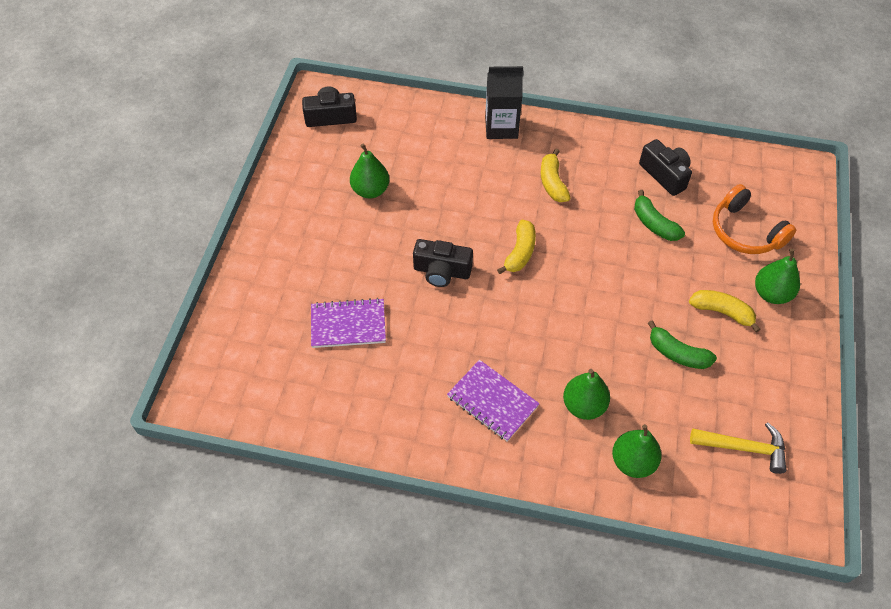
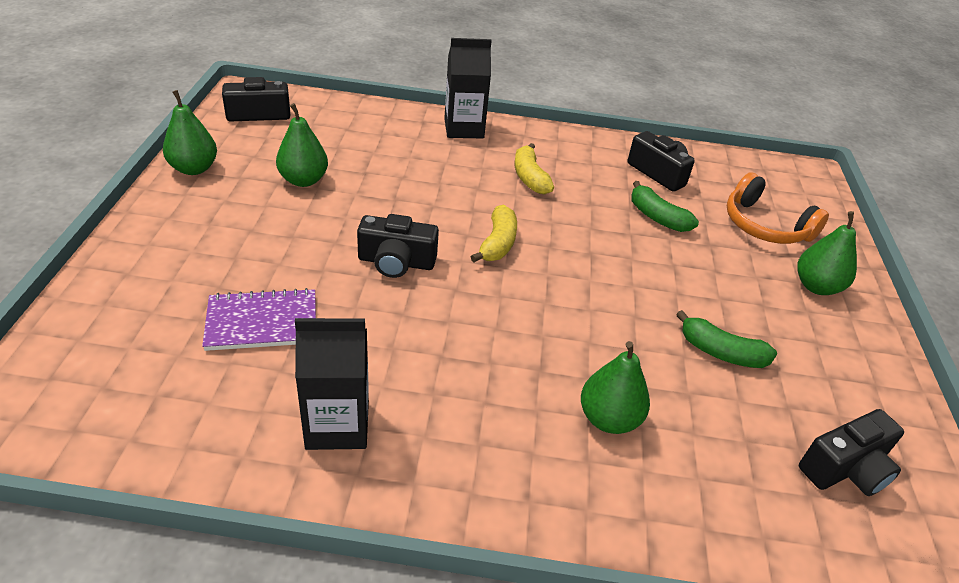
camera: 10 degrees left, 15 degrees down
purple notebook [447,360,540,441] -> none
green pear [612,424,662,478] -> green pear moved to [163,90,217,175]
yellow banana [689,290,761,333] -> none
yellow hammer [690,422,786,474] -> black camera [799,409,904,496]
none -> black carton [295,318,369,450]

